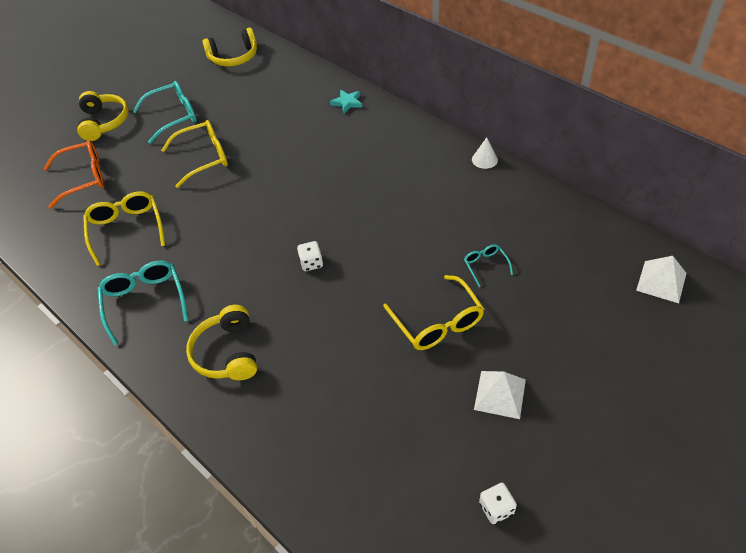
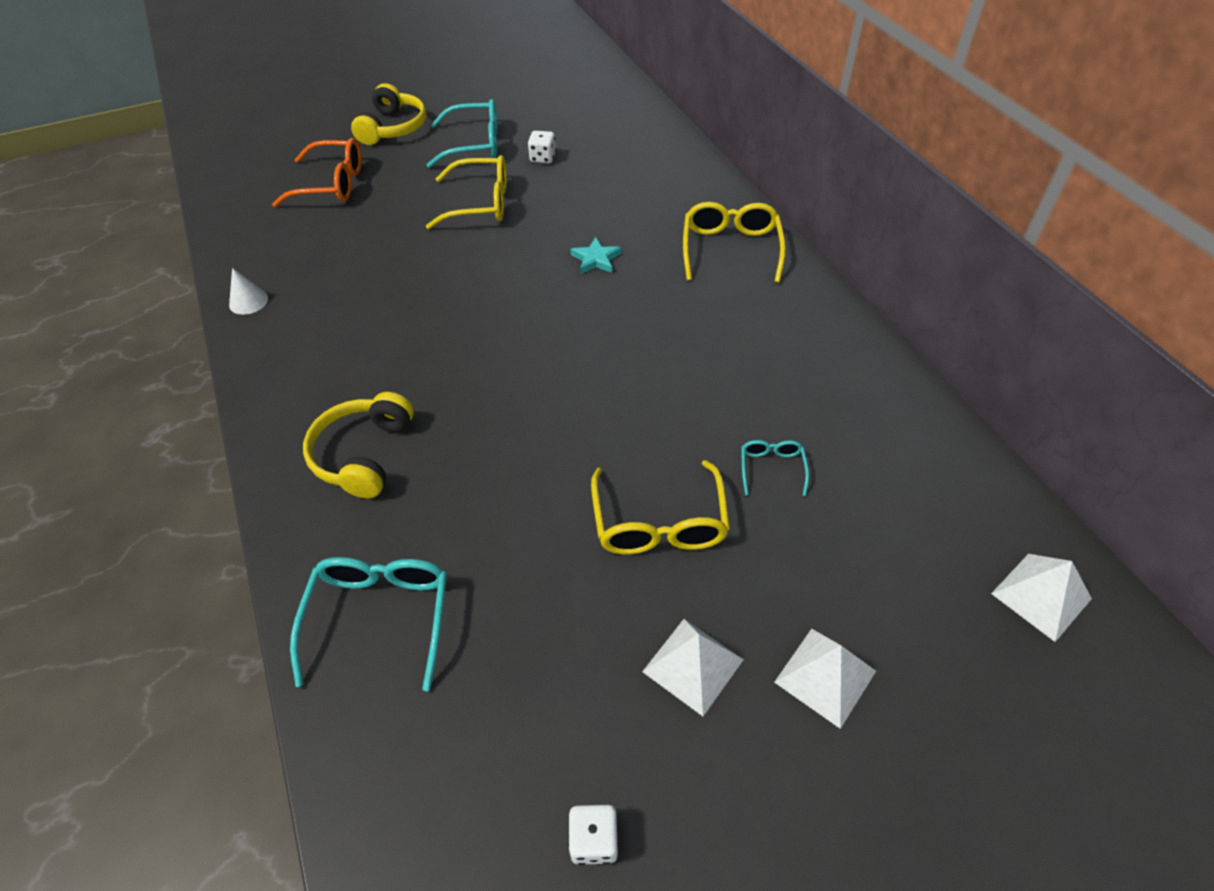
camera: 20 degrees right, 0 degrees up
yellow glasses [83,192,165,266] -> yellow glasses moved to [683,202,786,283]
turquoise glasses [98,261,188,346] -> turquoise glasses moved to [290,557,447,691]
yellow headphones [203,28,257,66] -> none
white dice [297,241,323,271] -> white dice moved to [528,131,556,163]
turquoise star [330,90,362,113] -> turquoise star moved to [570,237,621,274]
white cone [472,137,498,169] -> white cone moved to [229,268,268,315]
none -> white pyramid [774,629,876,729]

